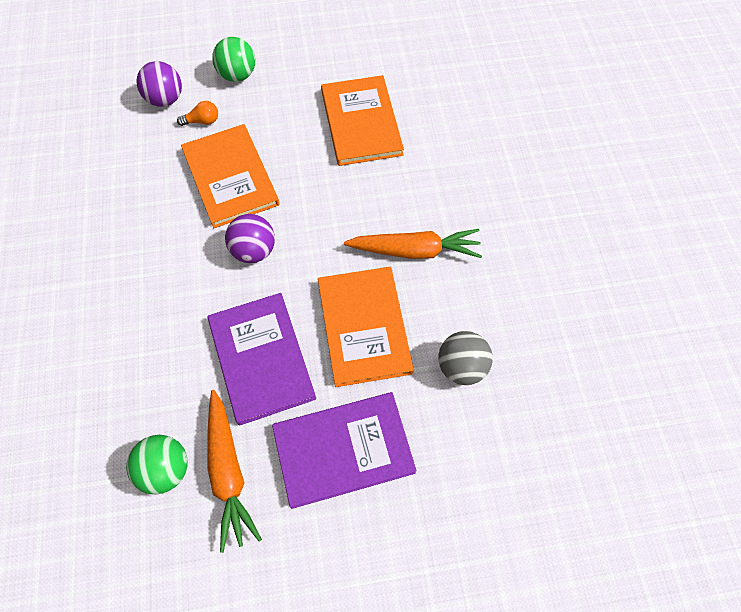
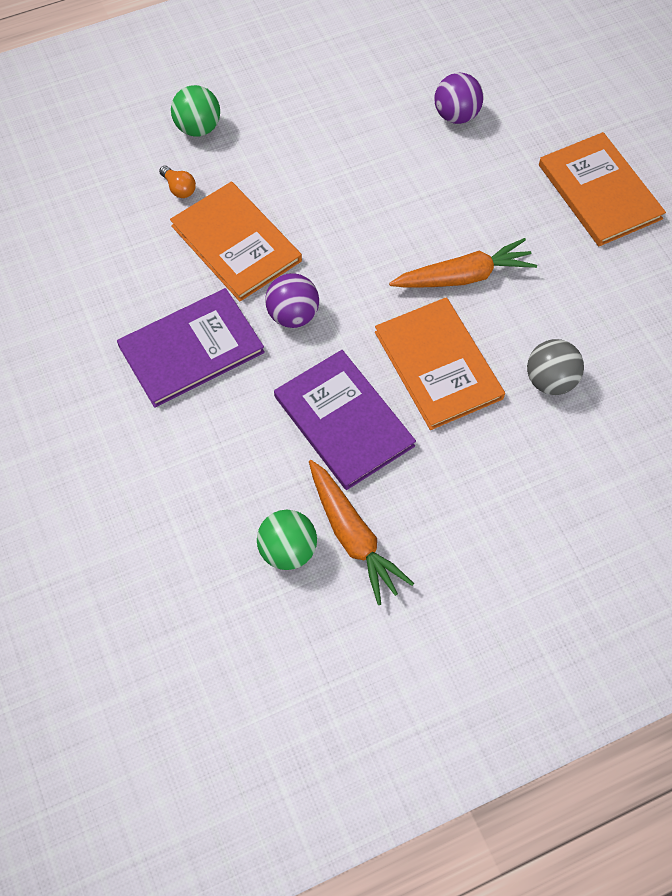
camera: 15 degrees left, 0 degrees up
purple ball [136,61,182,107] -> purple ball moved to [434,73,483,124]
orange light bulb [177,101,218,126] -> orange light bulb turned 75 degrees clockwise [159,166,196,198]
purple book [272,392,416,509] -> purple book moved to [117,288,265,408]
orange book [321,75,404,166] -> orange book moved to [539,132,666,246]

